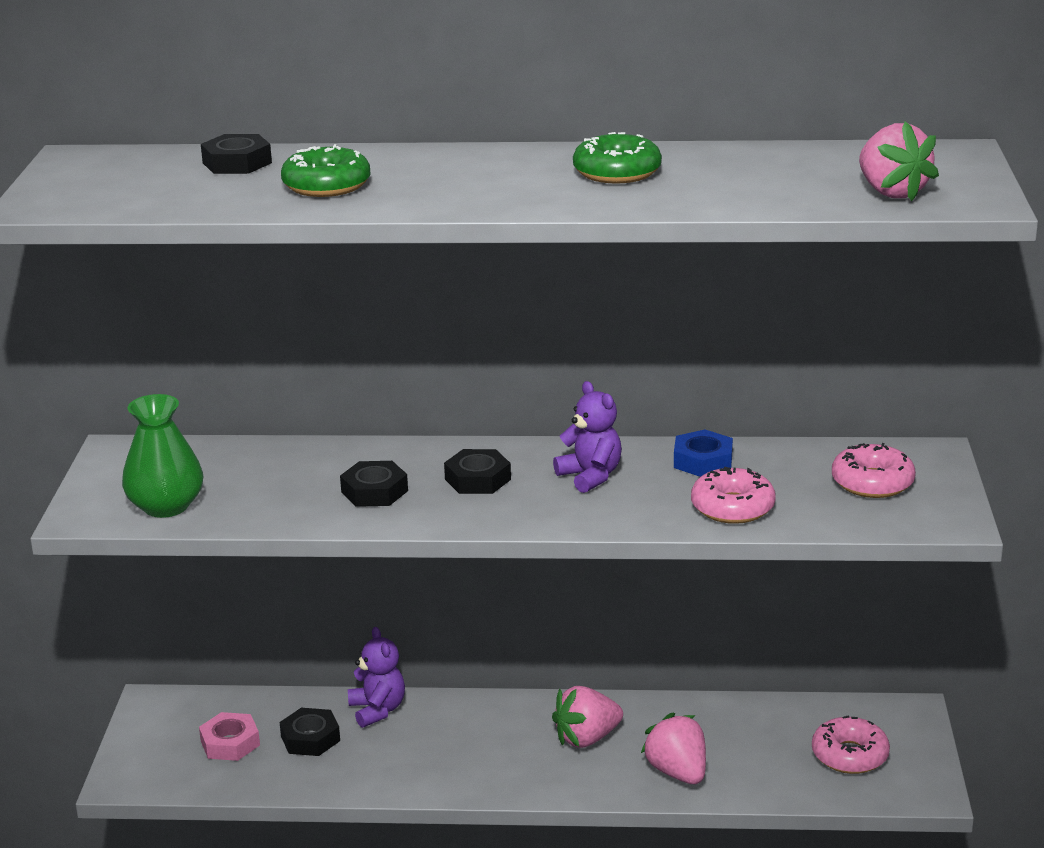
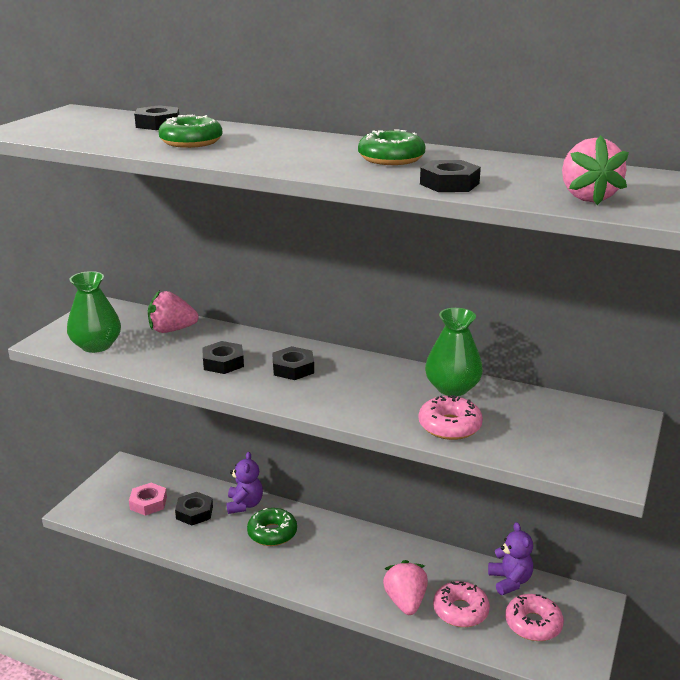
camera: 20 degrees right, 0 degrees up
pink strawberry [552,686,623,748] -> pink strawberry moved to [148,290,199,333]
purple teddy bear [553,381,622,493] -> purple teddy bear moved to [488,522,533,595]
blue nut [674,430,733,477] -> green vase [425,308,483,396]
pink donut [832,443,916,498] -> pink donut moved to [433,581,490,627]
none -> green donut [247,508,297,546]
none -> black nut [420,160,481,192]

